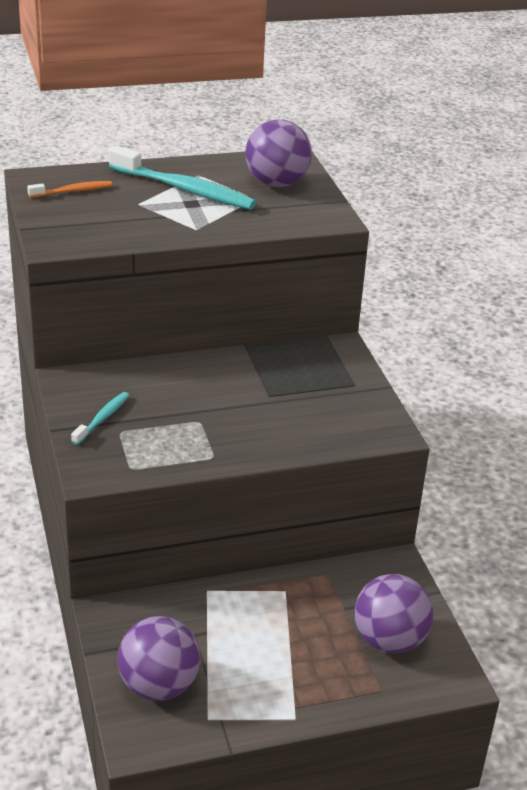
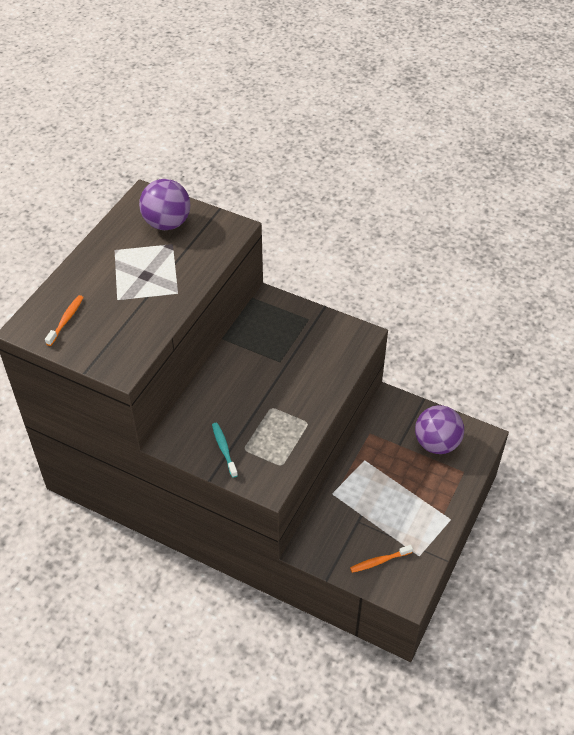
camera: 45 degrees left, 15 degrees up
turquoise toothbrush [109,146,257,210] -> none
purple ball [117,616,200,701] -> orange toothbrush [350,545,413,573]

